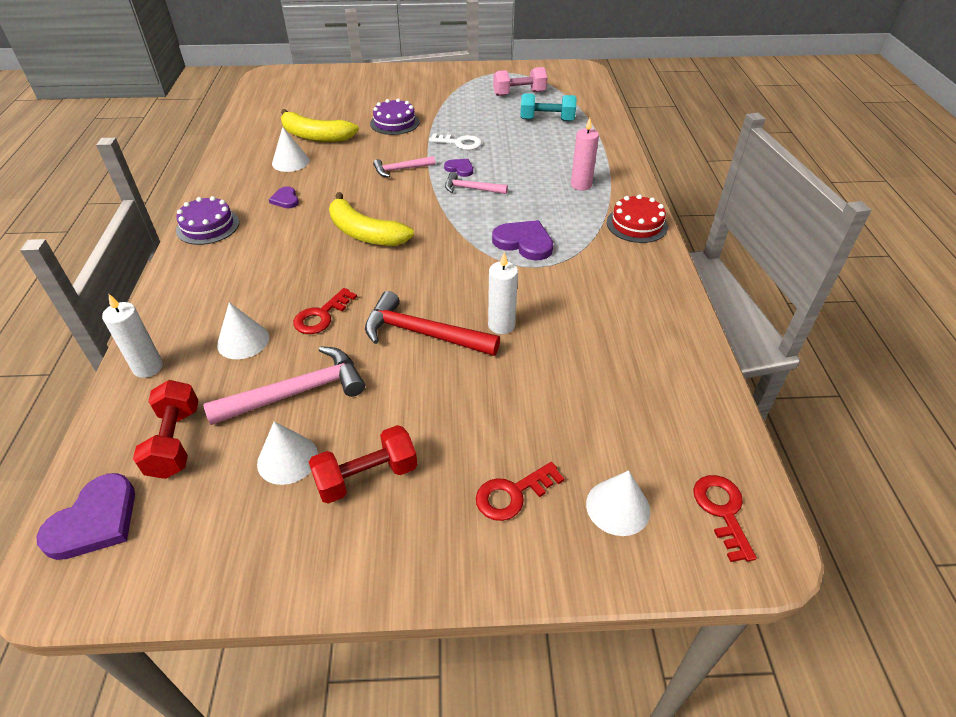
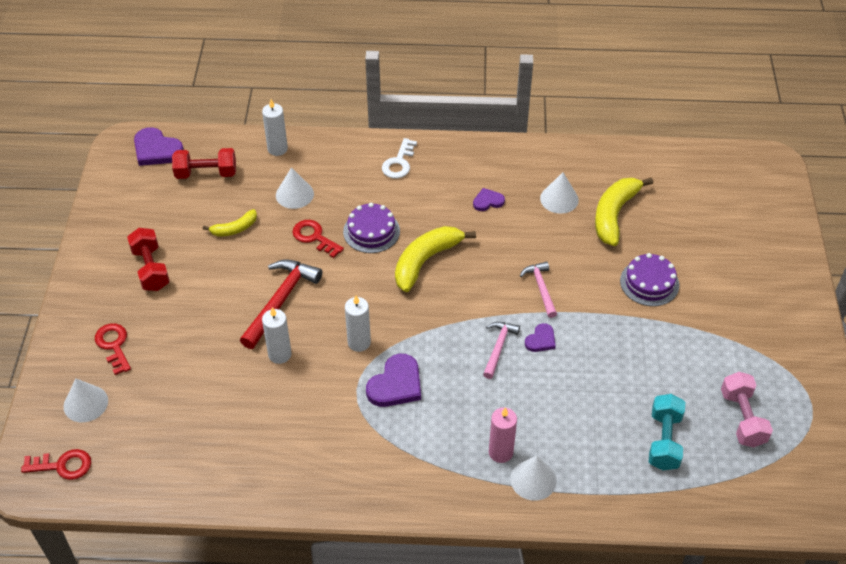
camera: 95 degrees right, 5 degrees up
purple cake [176,196,239,245] -> purple cake moved to [343,203,400,253]
pink hammer [203,346,365,425] -> yellow banana [203,209,257,236]
white cone [257,421,318,485] -> white cone moved to [510,456,557,501]
white key [429,133,482,150] -> white key moved to [382,138,417,179]
red cake [606,194,668,243] -> none
none -> white candle [345,295,371,352]

